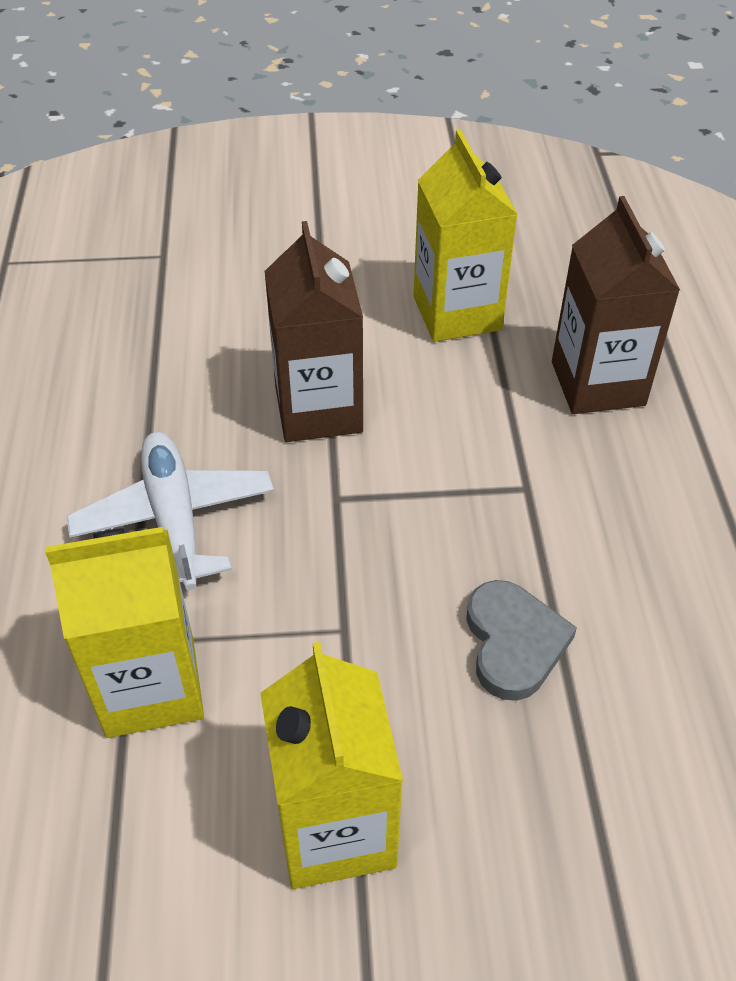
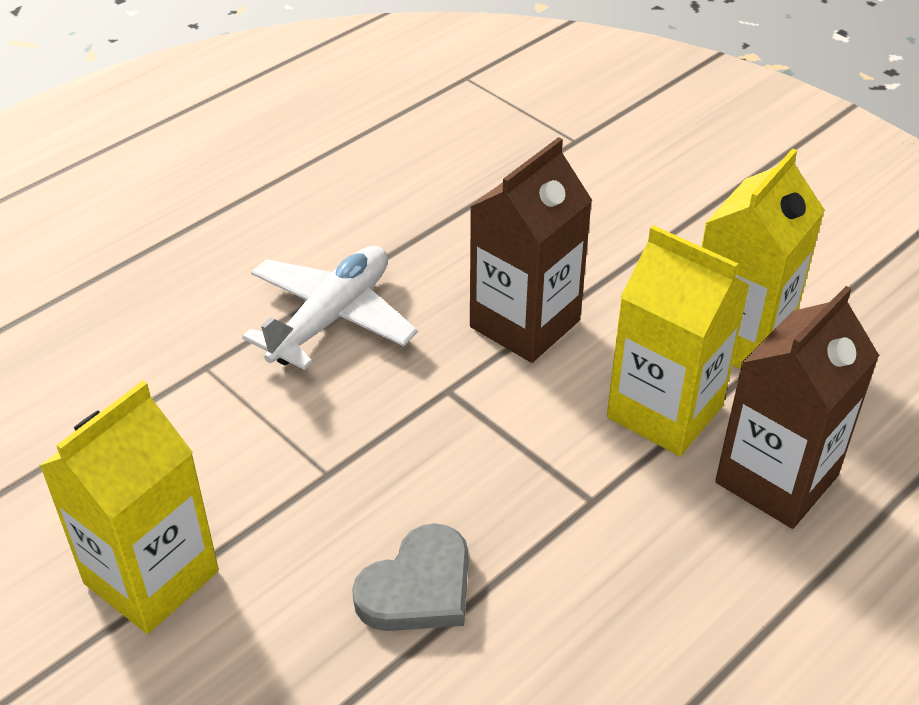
camera: 50 degrees right, 5 degrees down
yellow carton [45,527,204,738] -> yellow carton moved to [607,225,750,456]

